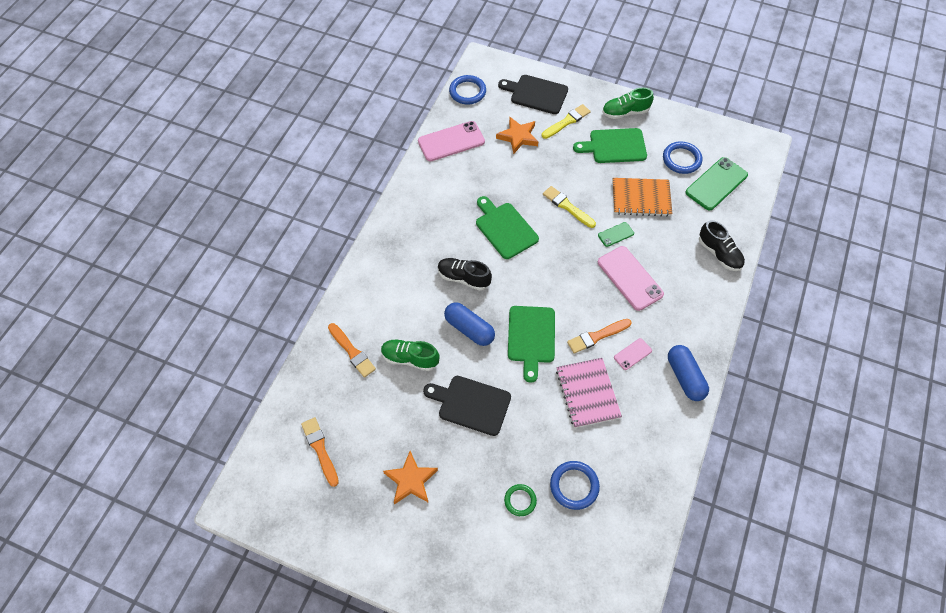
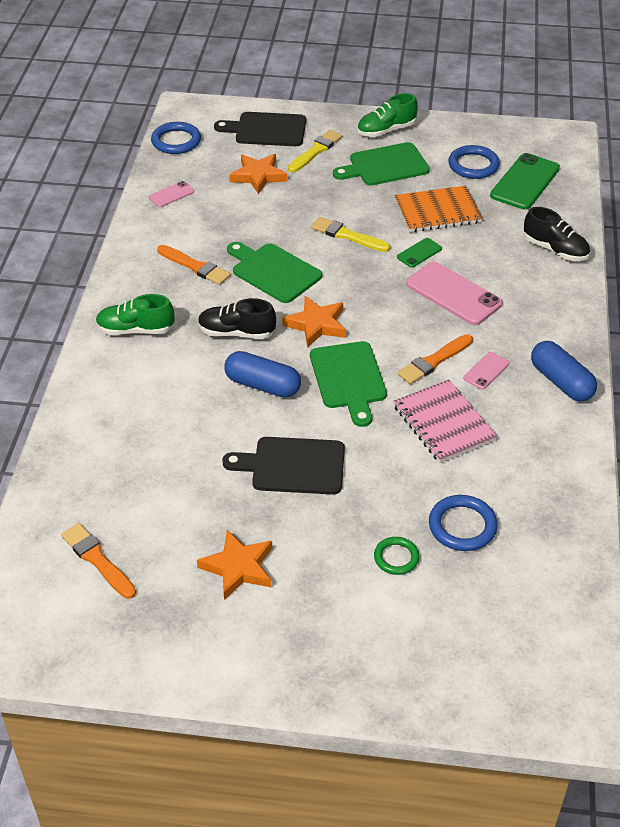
camera: 15 degrees left, 15 degrees down
orange brush [328,323,376,378] -> orange brush moved to [157,245,231,285]
green shoe [381,339,439,371] -> green shoe moved to [96,294,174,335]
pink phone [418,121,485,161] -> pink phone [149,181,194,207], size x0.51
none -> orange star [282,296,346,348]

